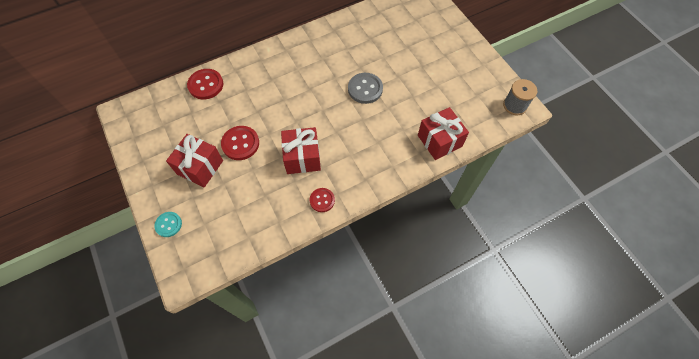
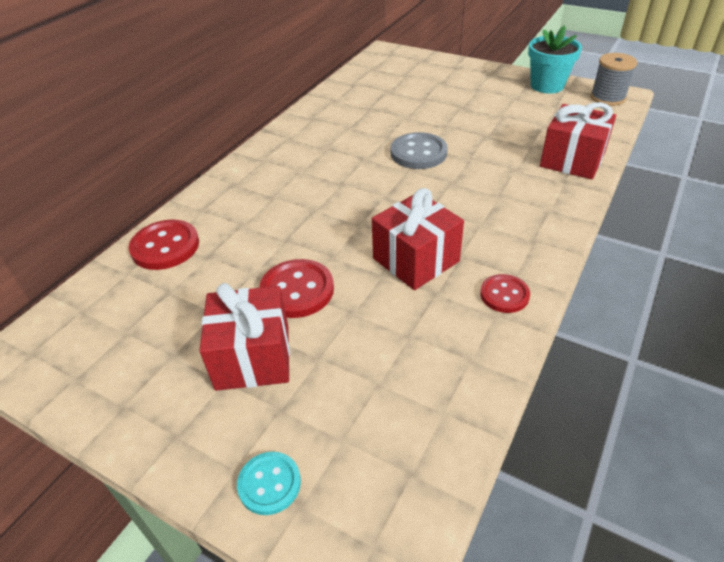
camera: 30 degrees left, 20 degrees down
none -> turquoise flower pot [528,25,582,94]

